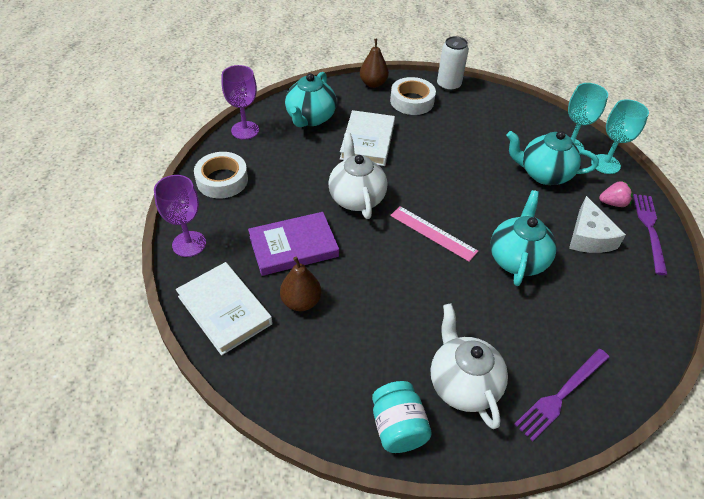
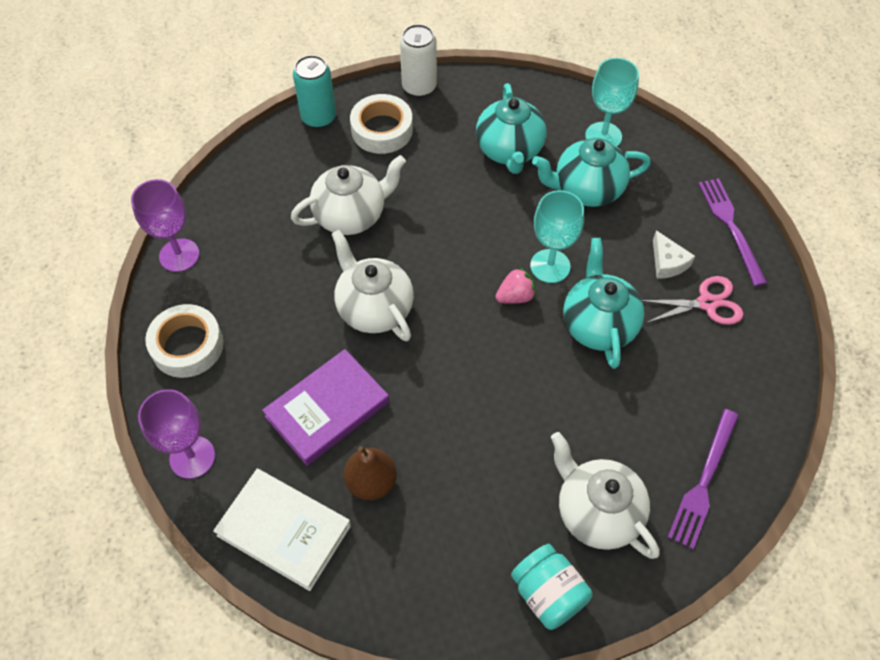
camera: 20 degrees left, 10 degrees up
turquoise teapot [285,72,337,127] -> turquoise teapot moved to [476,83,546,174]
white book [340,110,395,166] -> white teapot [291,155,406,235]
brown pear [360,39,389,88] -> turquoise can [293,55,336,128]
pink ruler [390,206,478,262] -> none
white cheese [569,196,626,253] -> white cheese [653,230,695,279], size x0.65
turquoise goblet [591,99,649,174] -> turquoise goblet moved to [530,190,584,283]
pink strawberry [599,181,633,207] -> pink strawberry moved to [496,266,537,304]
none -> pink scissors [642,276,743,325]

